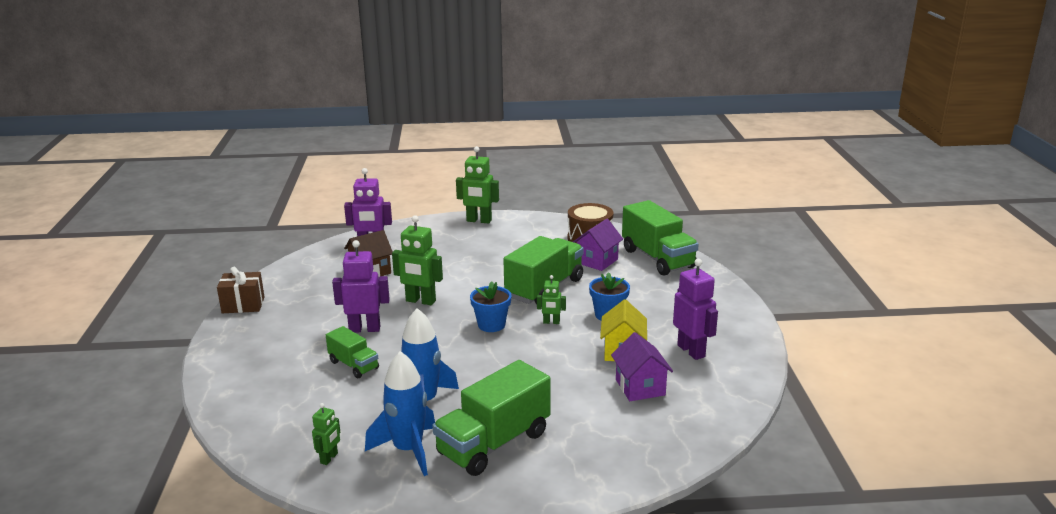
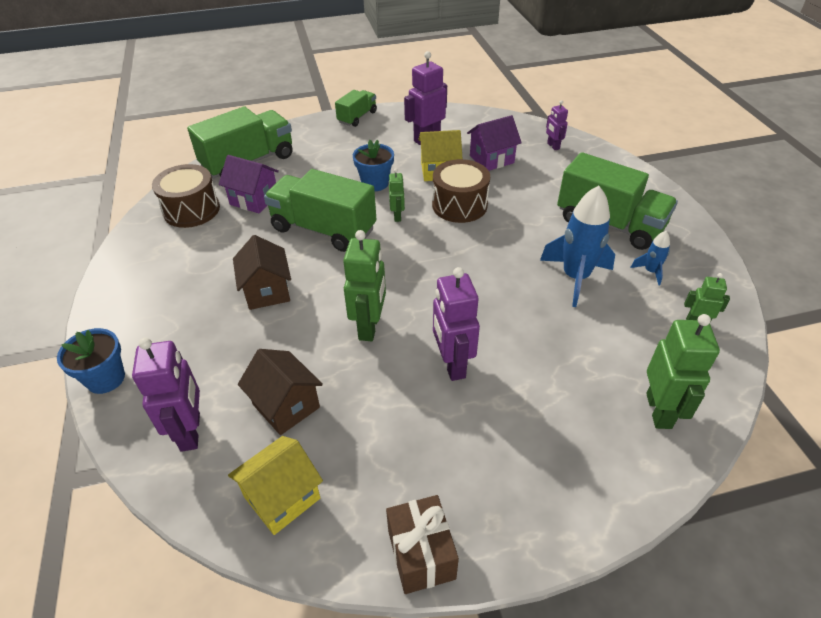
camera: 100 degrees left, 20 degrees up
green truck [326,326,379,378] -> green truck moved to [335,90,377,127]
blue rocket [365,351,435,476] -> blue rocket [630,231,670,285], size x0.48
green robot [456,146,499,224] -> green robot moved to [646,314,720,429]
blue flower pot [470,281,511,332] -> blue flower pot moved to [57,328,125,394]
none -> yellow house [228,436,323,535]
none -> brown house [233,235,291,310]
none -> brown drum [432,159,490,223]
none -> purple robot [546,100,568,150]

